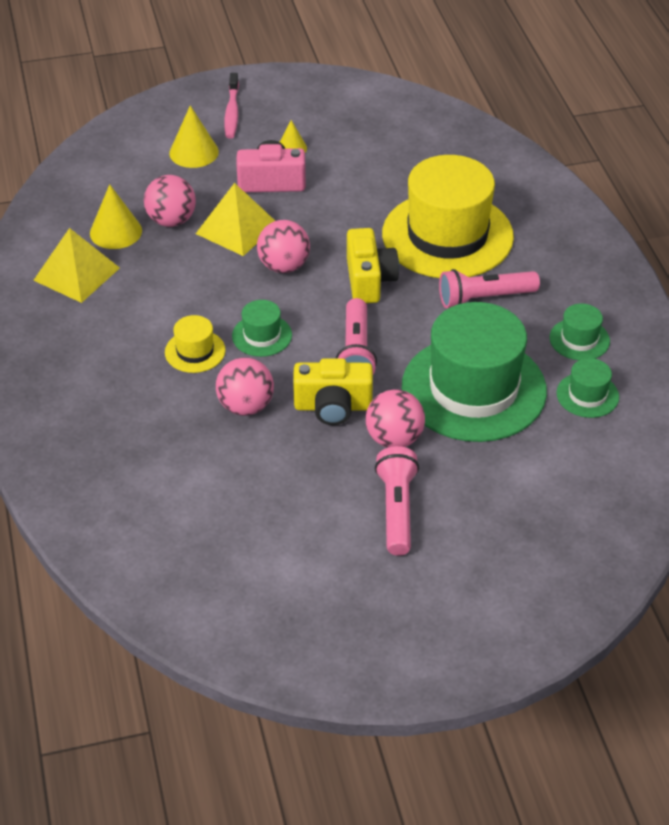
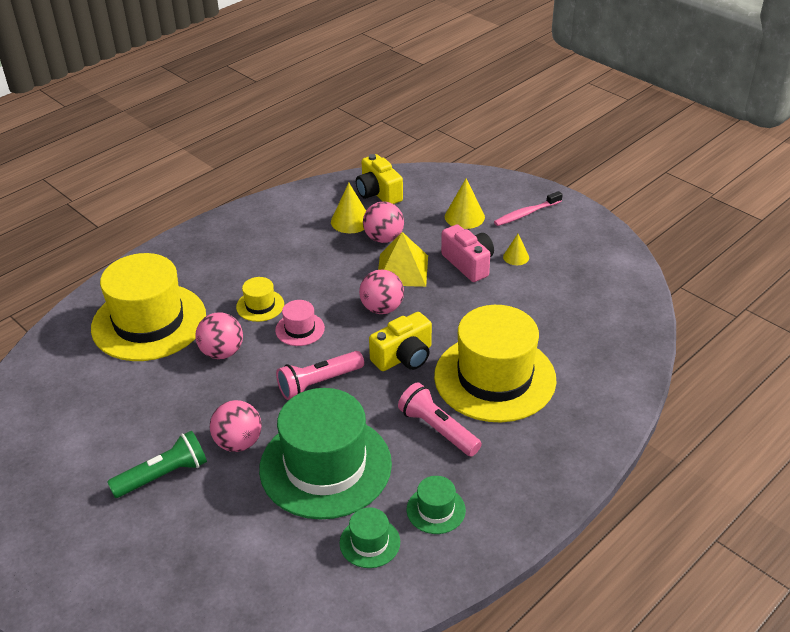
camera: 60 degrees right, 5 degrees down
yellow pyramid [33,228,120,303] -> none
green hat [232,300,292,357] -> pink hat [275,300,325,346]
yellow camera [293,358,373,425] -> yellow camera moved to [356,154,403,204]
pink flashlight [375,446,419,556] -> green flashlight [107,431,207,498]
none -> yellow hat [91,253,206,361]

